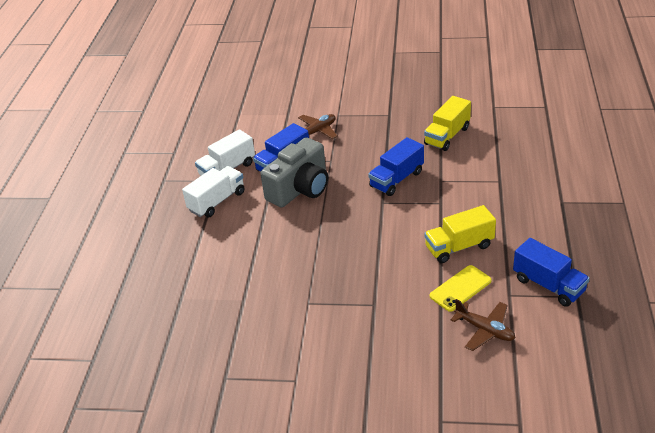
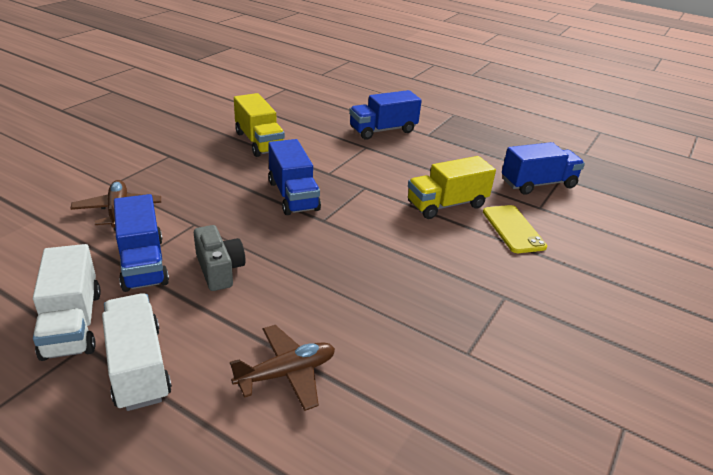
camera: 70 degrees left, 5 degrees down
grey camera [261,137,328,208] -> grey camera [194,225,246,291], size x0.56
yellow truck [424,205,496,263] -> yellow truck turned 60 degrees clockwise [408,156,496,219]
brown plane [451,299,515,351] -> brown plane moved to [230,325,335,411]
none -> blue truck [349,90,422,140]

